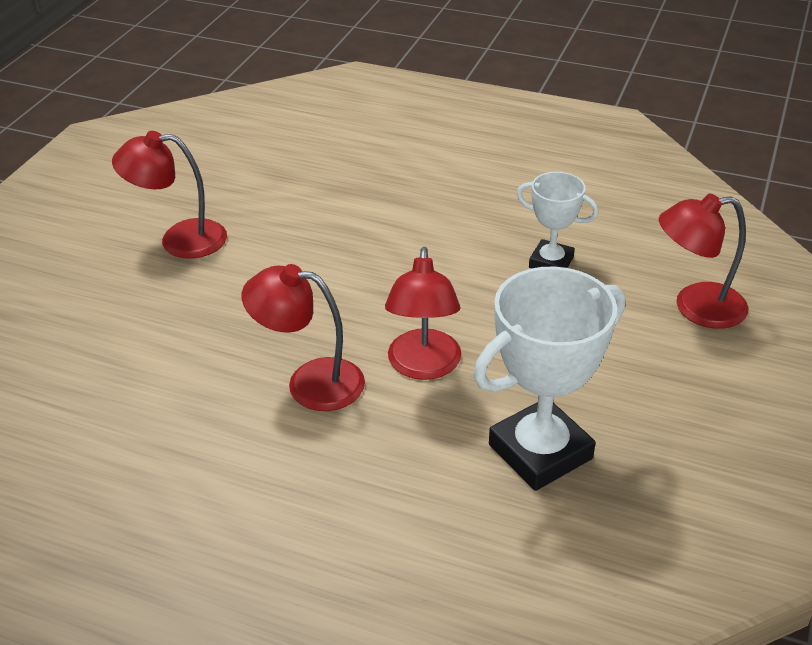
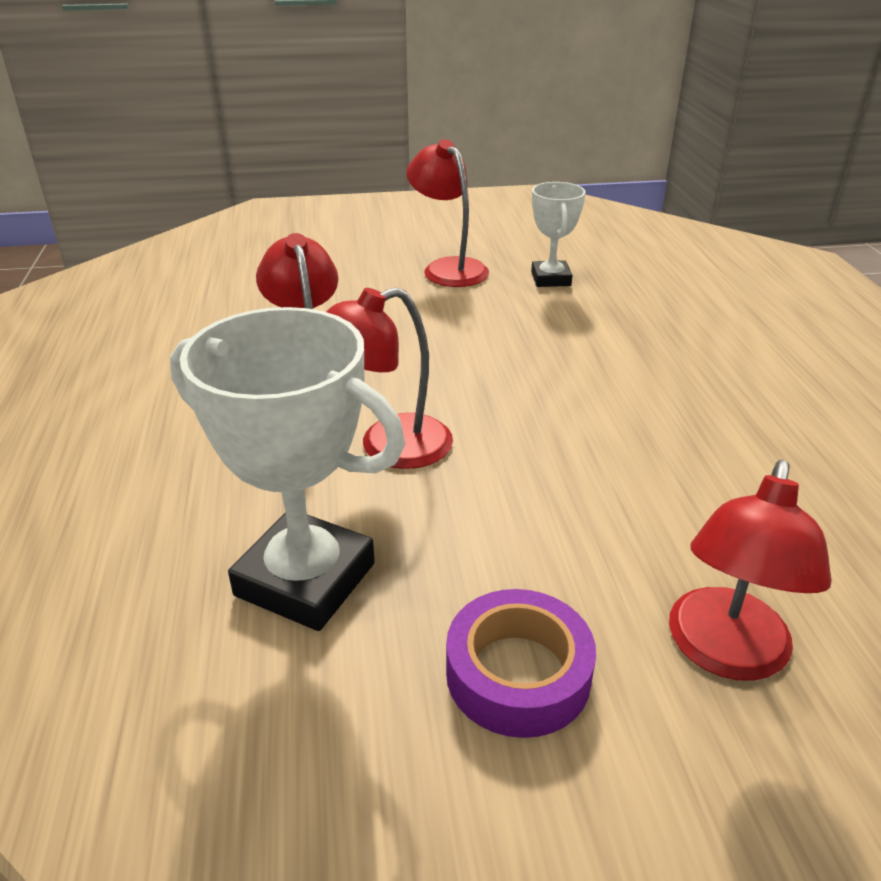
camera: 60 degrees right, 5 degrees down
white trophy [517,172,598,269] -> white trophy moved to [531,182,586,287]
red lamp [659,194,748,329] -> red lamp turned 120 degrees counterclockwise [669,460,832,681]
none -> purple tape [446,589,596,738]

